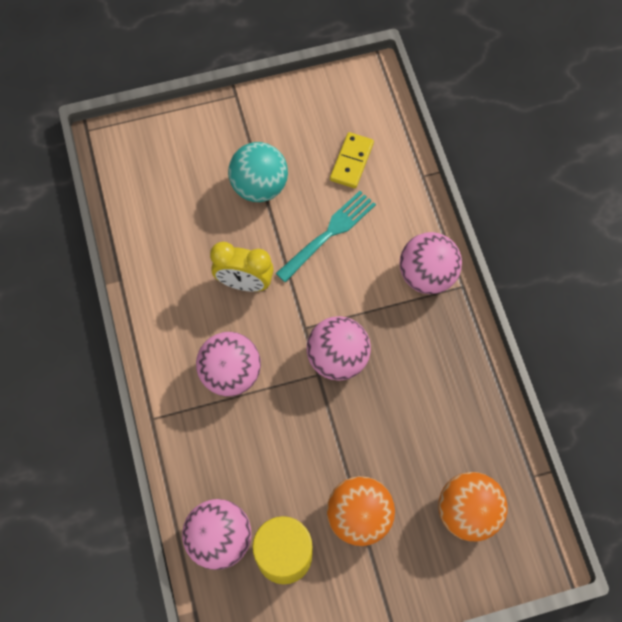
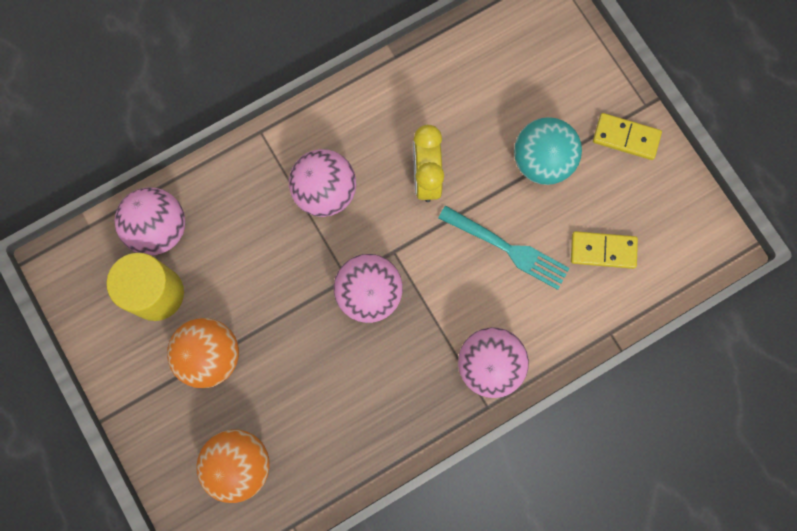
camera: 75 degrees right, 10 degrees up
none -> yellow domino [593,113,662,160]

